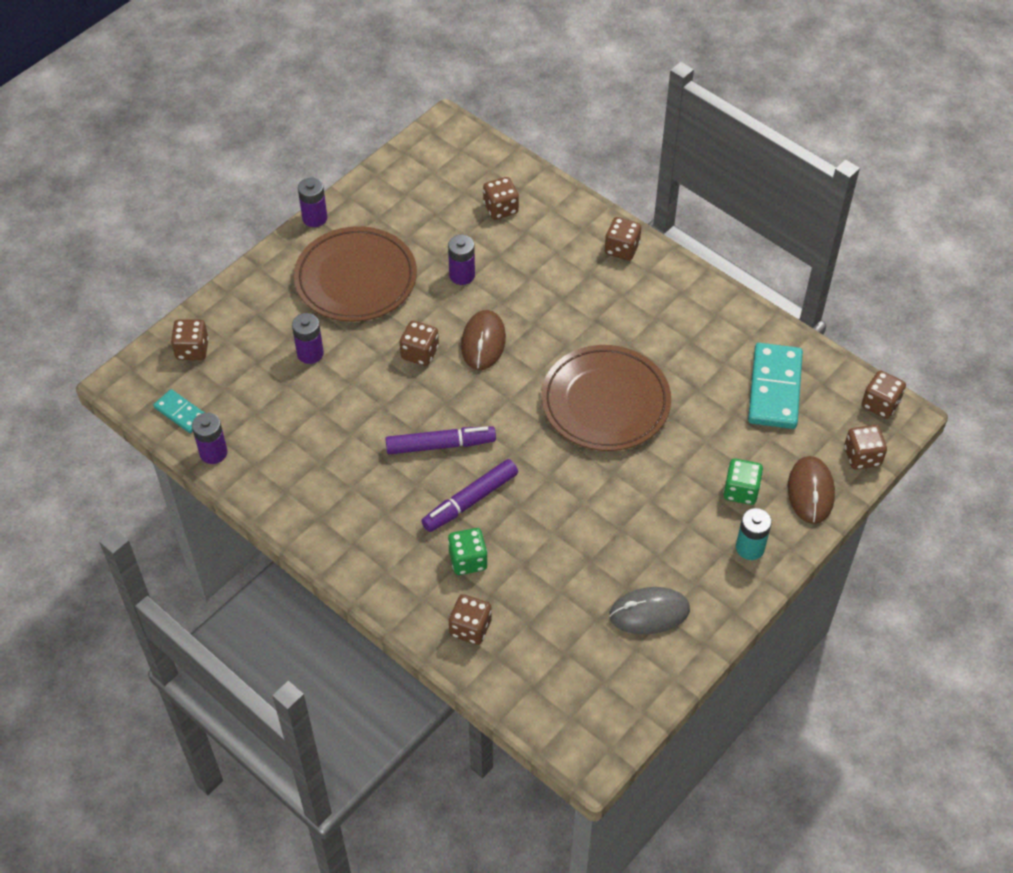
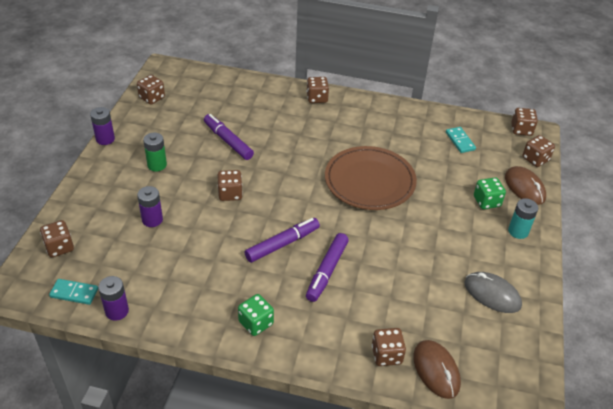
camera: 30 degrees left, 10 degrees down
brown plate [294,226,417,322] -> green battery [143,133,167,171]
purple battery [448,235,475,285] -> purple marker [204,114,254,160]
green dice [448,528,488,575] -> green dice moved to [238,294,274,336]
brown mouse [461,310,506,370] -> brown mouse moved to [413,340,461,399]
brown dice [483,177,519,220] -> brown dice moved to [137,75,165,105]
grey mouse [609,587,690,634] -> grey mouse turned 75 degrees clockwise [464,272,522,313]
turquoise domino [748,343,803,429] -> turquoise domino [446,127,476,153], size x0.54

